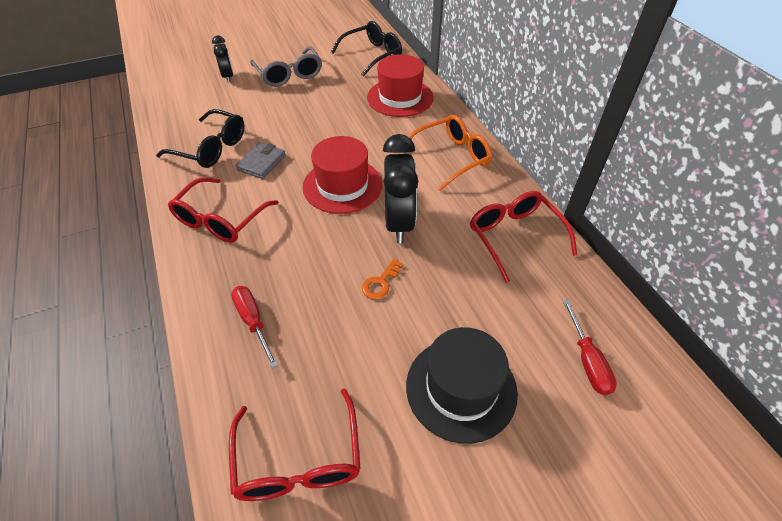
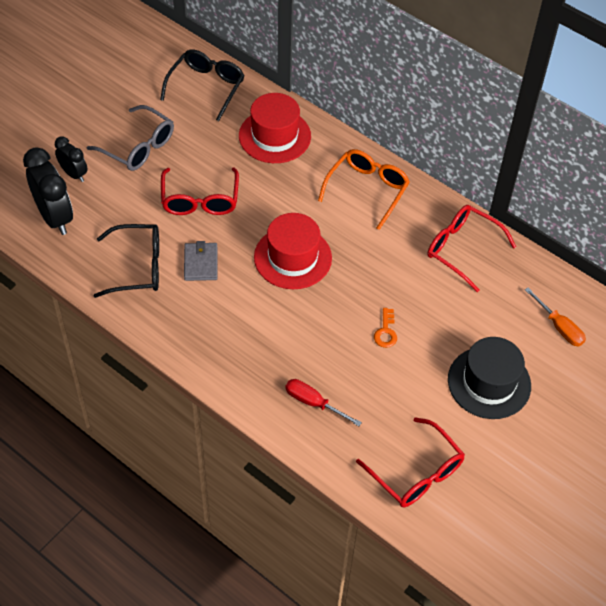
camera: 30 degrees left, 5 degrees up
red glasses [168,177,279,243] -> red glasses moved to [161,167,239,215]
black clock [383,134,418,243] -> black clock moved to [23,147,73,235]
red screwdriver [563,299,617,395] -> orange screwdriver [525,287,586,346]

